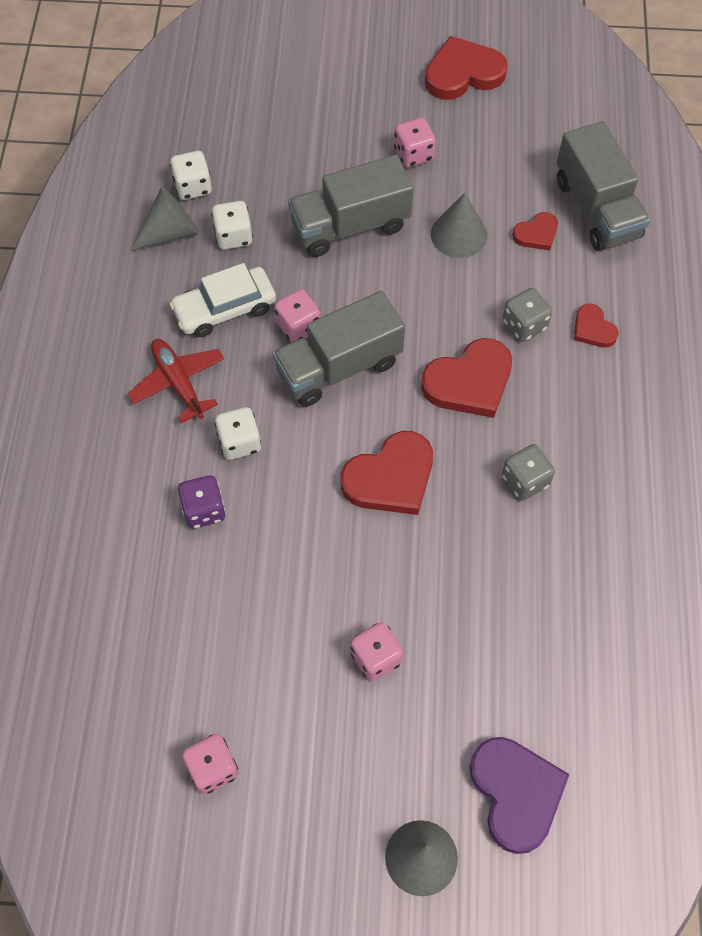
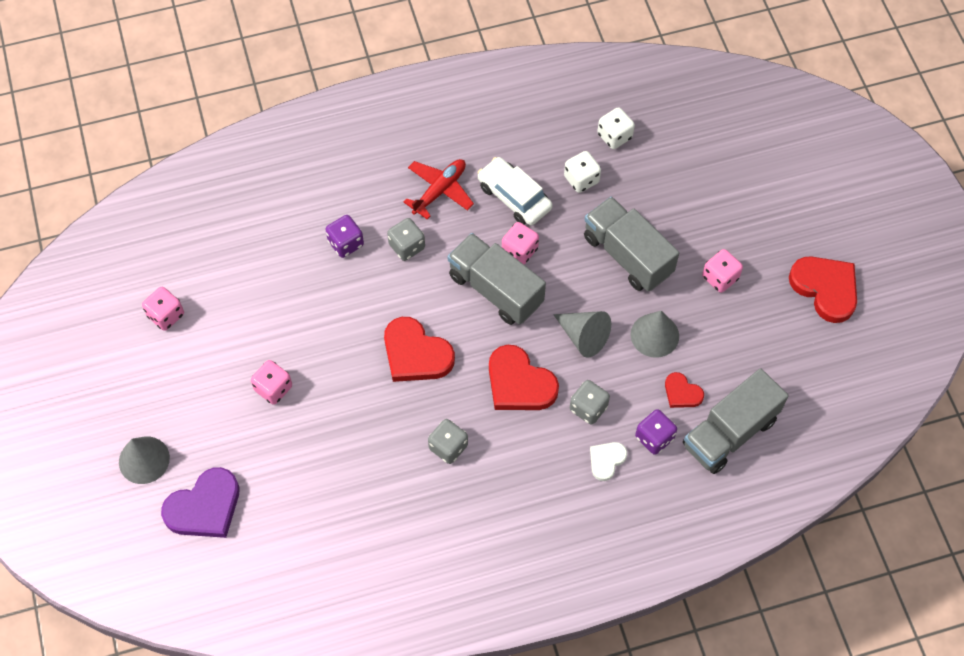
camera: 70 degrees right, 0 degrees up
grey cone [130,187,199,251] -> grey cone moved to [553,311,611,358]
white dice [215,407,261,460] -> grey dice [387,218,425,261]
red heart [574,304,619,348] -> white heart [590,442,627,481]
none -> purple dice [635,409,677,455]

